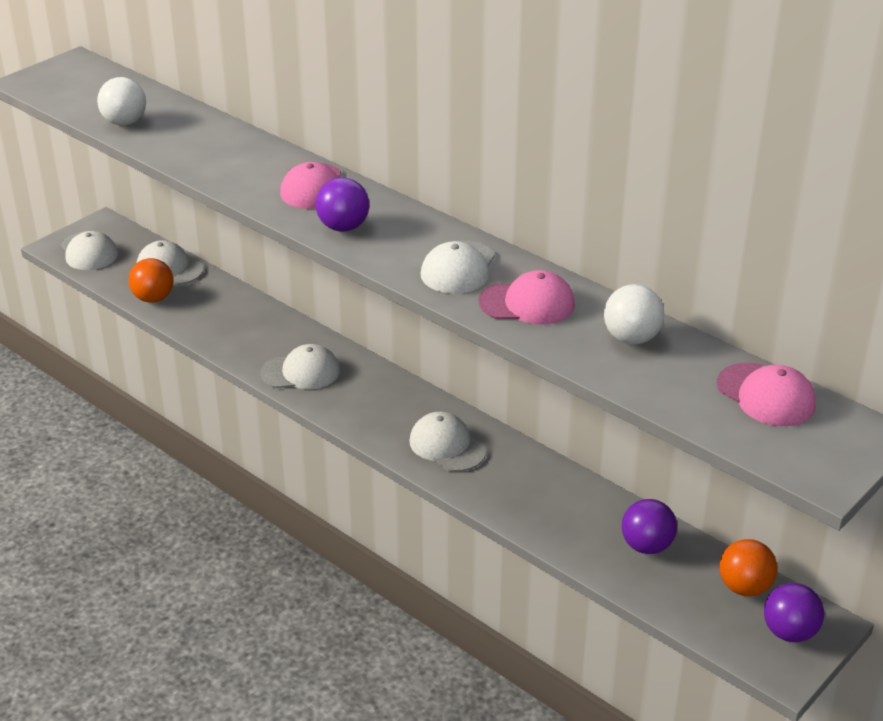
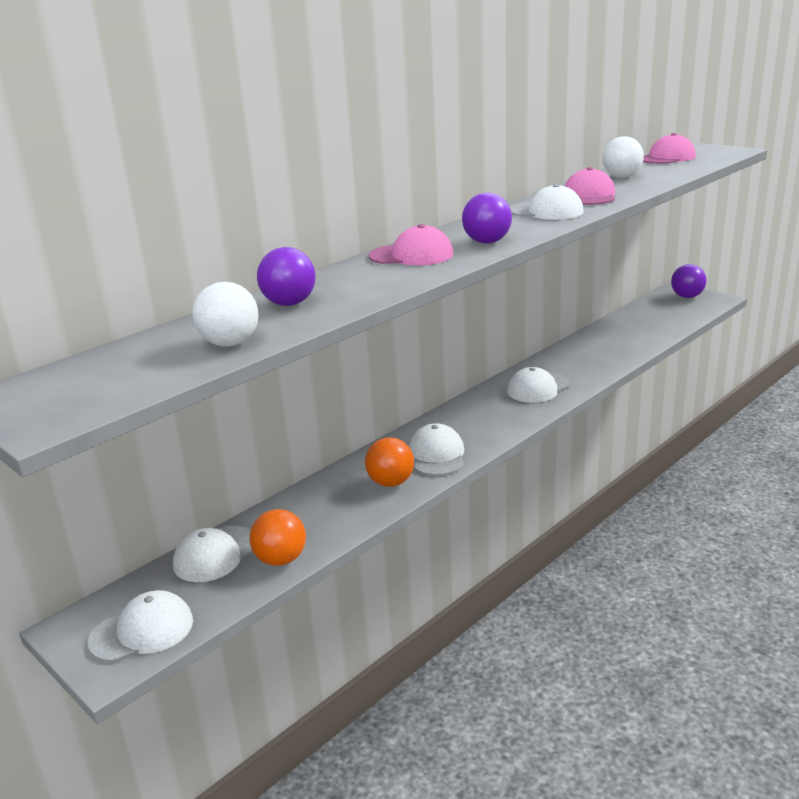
camera: 85 degrees left, 10 degrees down
purple ball [622,499,677,554] -> purple ball moved to [257,247,316,306]
orange ball [720,539,777,597] -> orange ball moved to [365,437,414,487]

